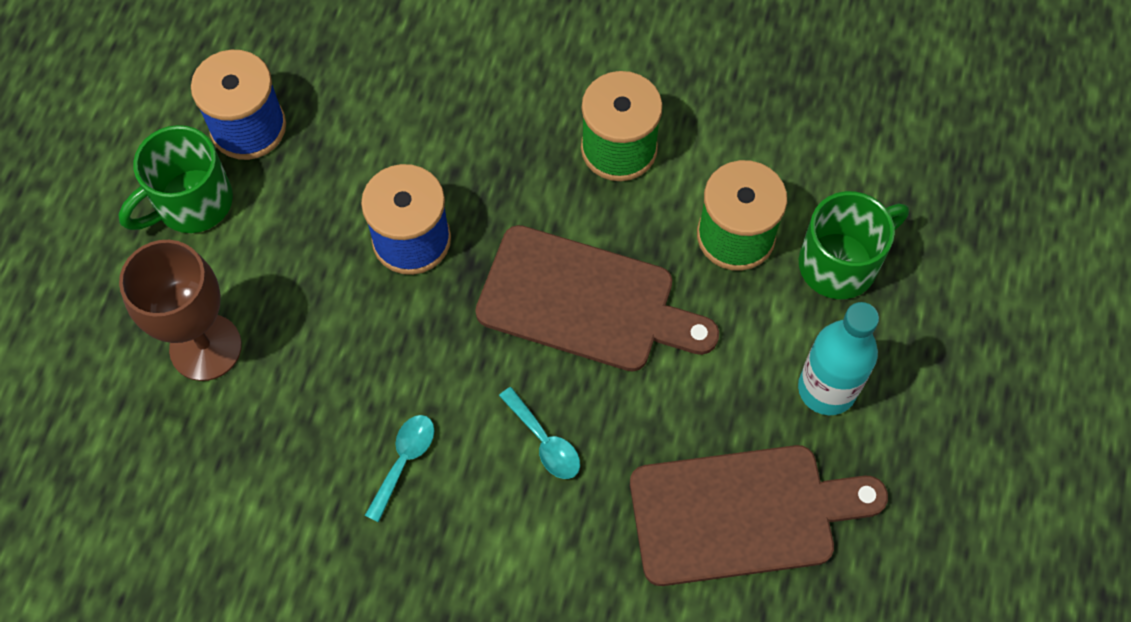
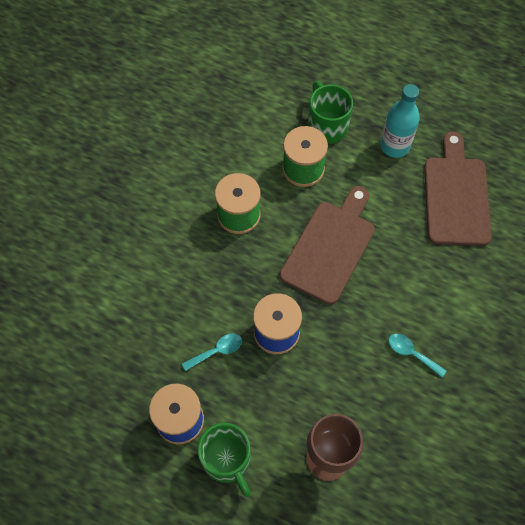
camera: 80 degrees left, 0 degrees up
turquoise spoon [499,387,580,479] -> turquoise spoon moved to [182,333,242,371]

